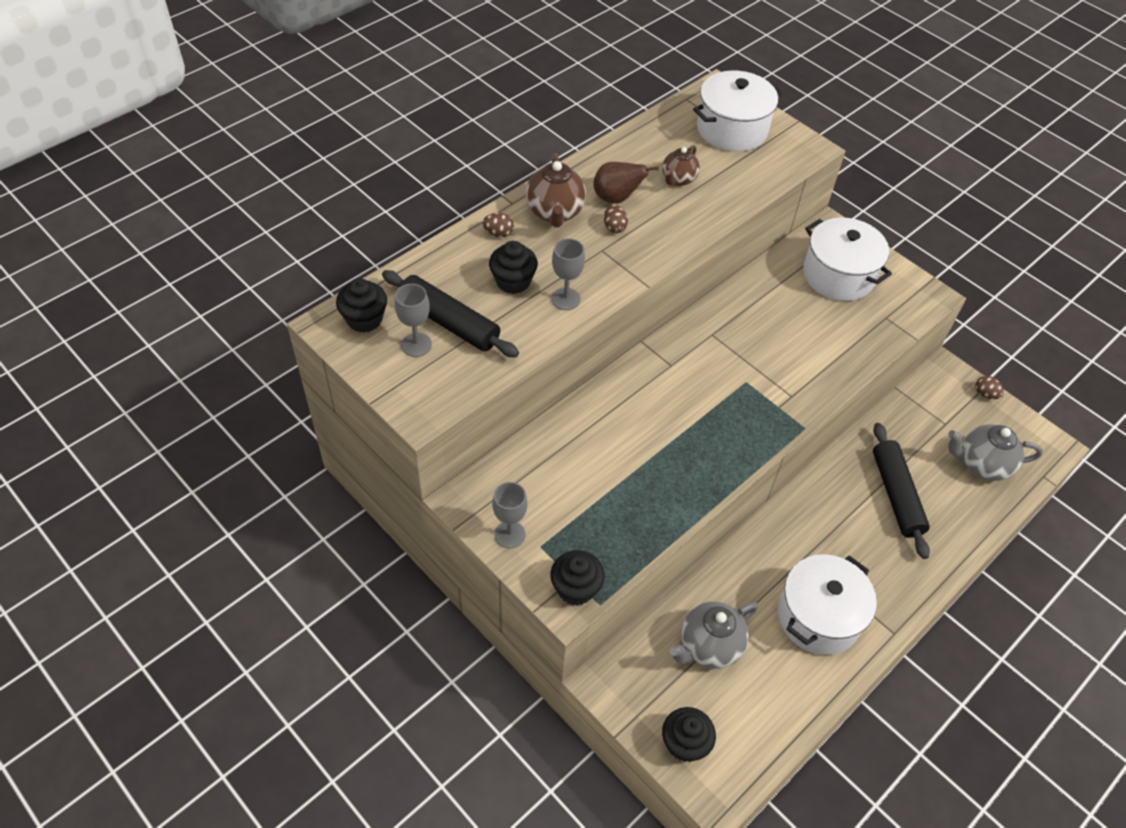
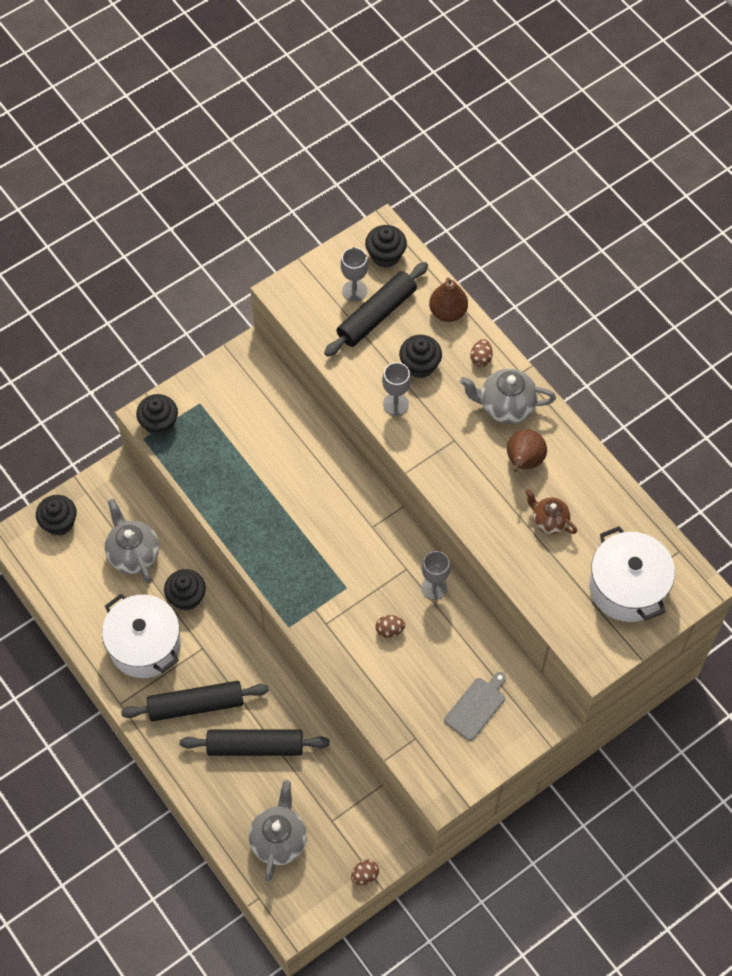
camera: 100 degrees right, 10 degrees up
grey goblet [492,482,528,549] -> grey goblet moved to [421,551,450,600]
brown teapot [526,153,586,227] -> grey teapot [460,369,556,424]
brown egg [604,205,628,233] -> brown egg moved to [376,615,405,638]
white pot [803,218,892,301] -> grey cutting board [444,672,506,741]
none -> black rolling pin [121,681,269,721]
none -> black cupcake [164,569,206,611]
none -> brown pear [429,277,468,322]

